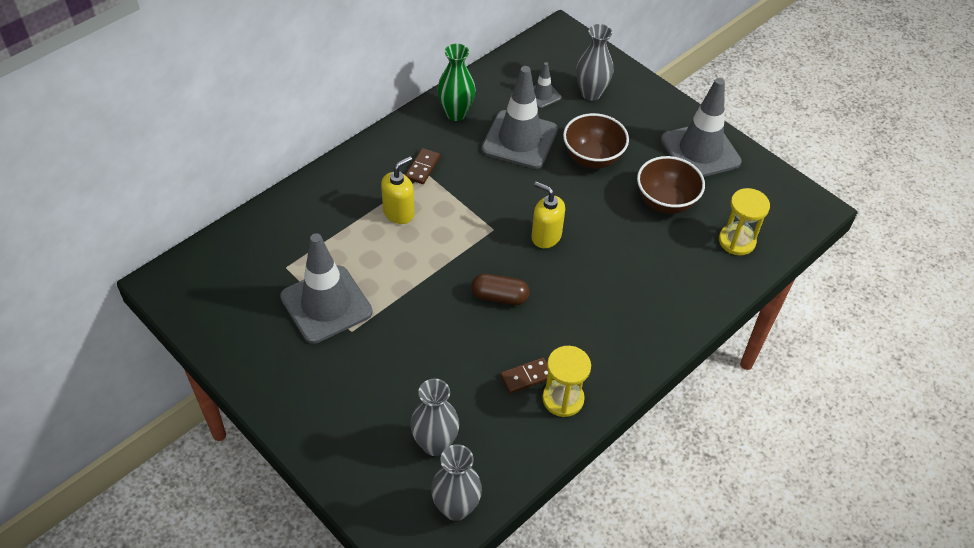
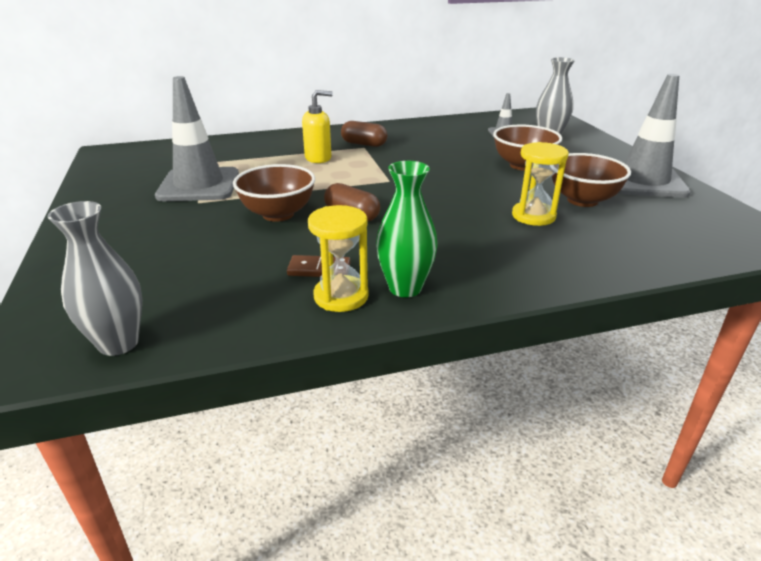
camera: 30 degrees right, 20 degrees down
brown domino [405,148,440,184] -> brown capsule [341,121,388,147]
grey vase [410,379,459,456] -> none
green vase [437,43,476,121] -> green vase moved to [376,161,438,297]
grey traffic cone [482,66,558,169] -> none
yellow soap dispenser [531,182,565,248] -> none
yellow hourglass [719,188,770,256] -> yellow hourglass moved to [512,142,569,226]
none -> brown bowl [233,164,315,222]

